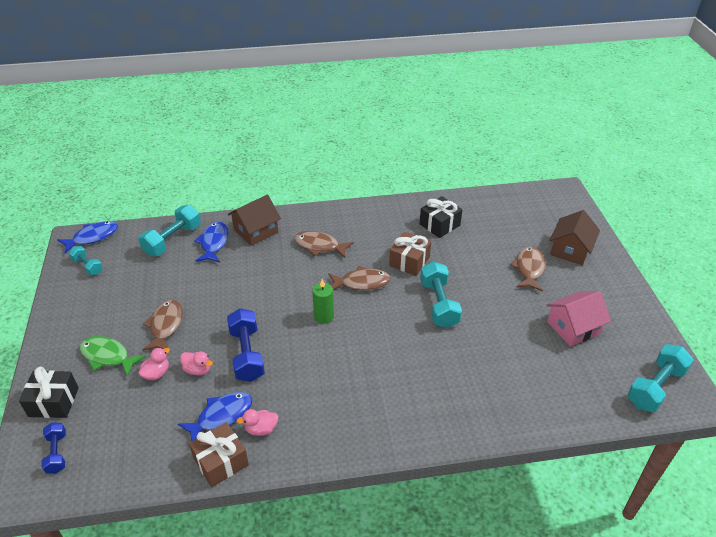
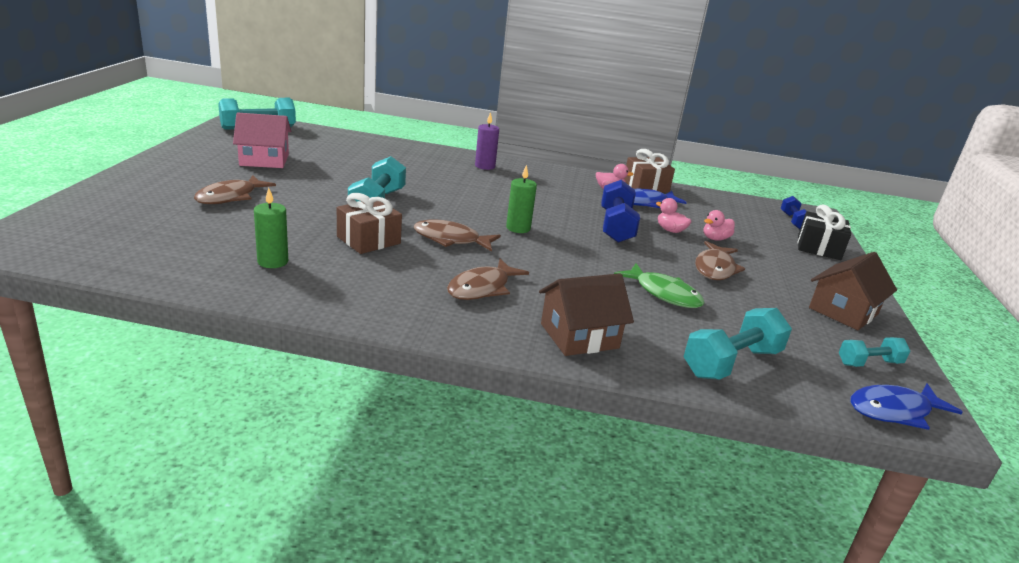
camera: 165 degrees left, 15 degrees down
turquoise dumbbell [69,246,103,275] -> turquoise dumbbell turned 75 degrees counterclockwise [839,337,910,367]
green fish [80,336,146,377] -> green fish moved to [614,263,705,308]
blue fish [194,222,229,262] -> none
brown fish [294,231,354,258] -> brown fish turned 90 degrees clockwise [447,259,529,300]
black gift [420,196,462,238] -> green candle [254,188,288,268]
brown house [549,210,600,265] -> brown house moved to [809,252,897,330]
none -> purple candle [475,112,499,170]

